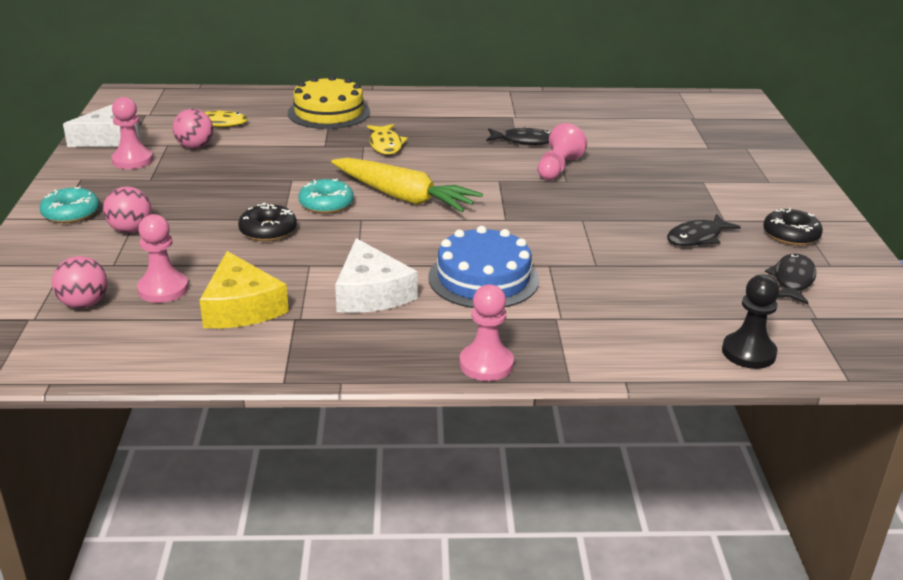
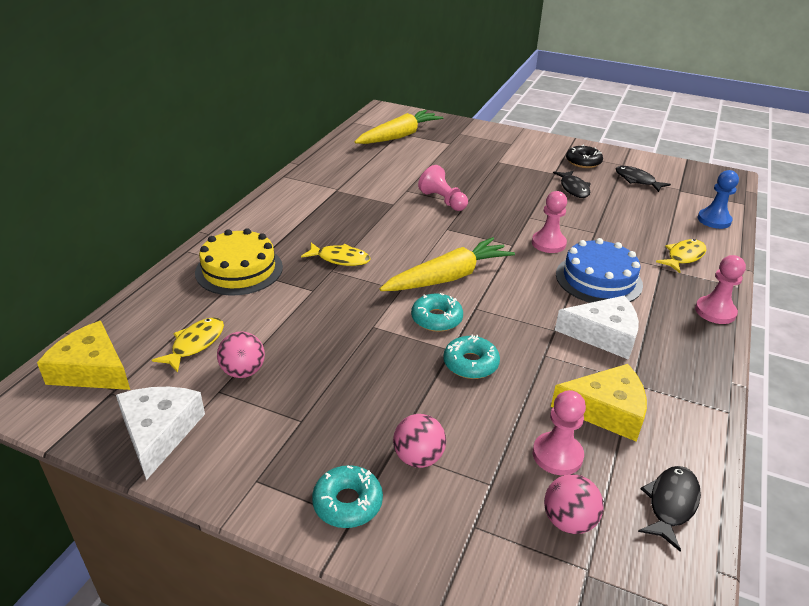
camera: 65 degrees left, 5 degrees up
pink pawn [111,97,153,169] -> pink pawn moved to [532,191,567,253]
black donut [238,203,297,241] -> turquoise donut [443,335,500,379]
black fish [486,127,551,145] -> black fish moved to [638,466,701,551]
black pawn [722,275,779,369] -> blue pawn [698,170,739,229]
none -> yellow cheese [37,321,130,390]
none -> yellow carrot [355,110,443,144]
none -> yellow fish [656,239,706,273]

